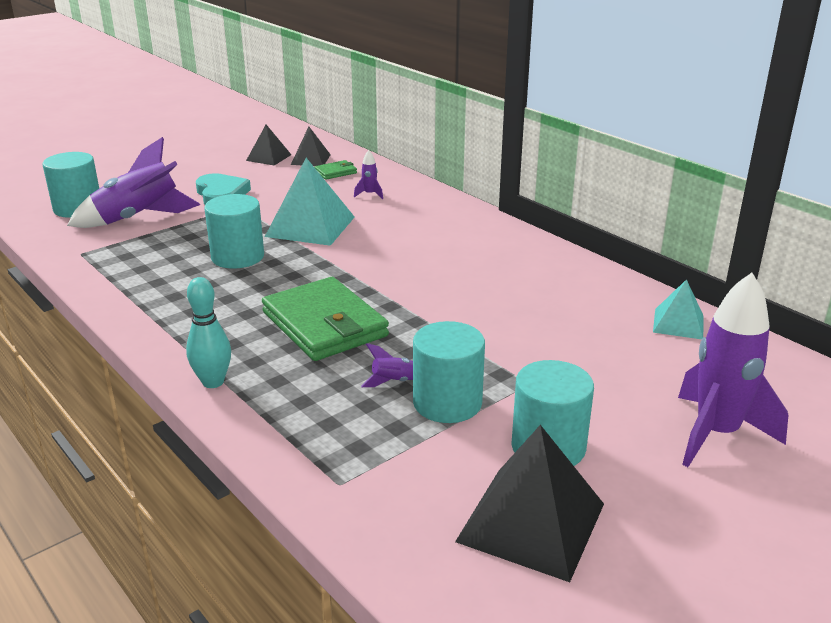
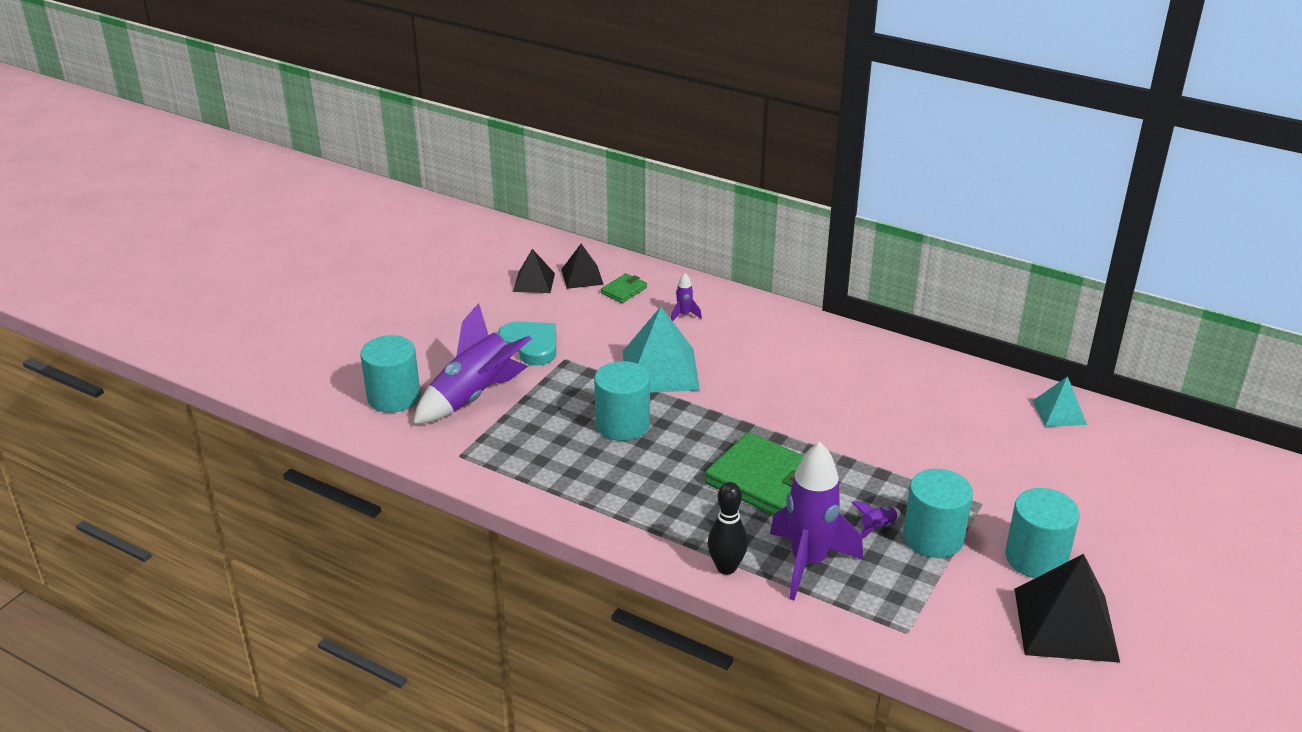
camera: 20 degrees left, 5 degrees up
turquoise bowling pin [186,277,231,388] -> black bowling pin [708,482,748,575]
purple rocket [678,273,788,467] -> purple rocket moved to [770,442,863,600]

